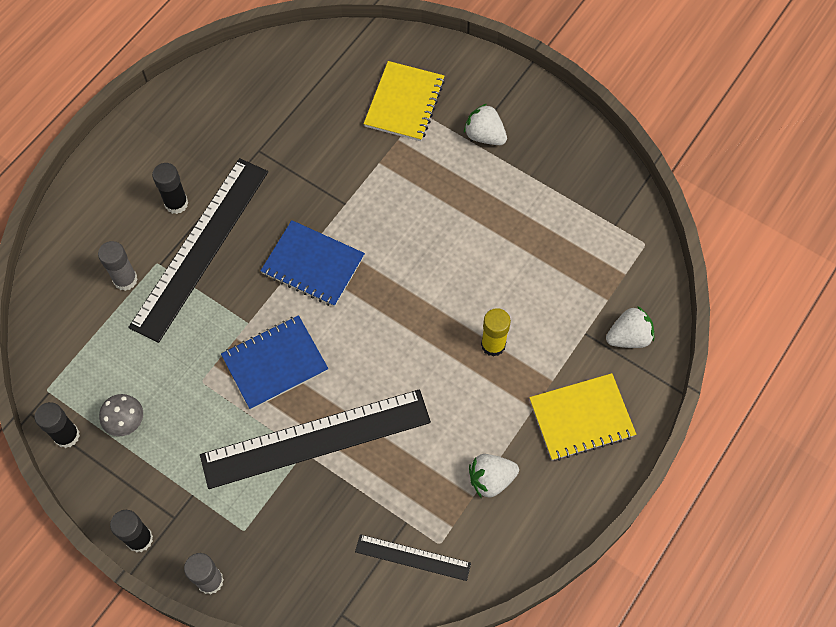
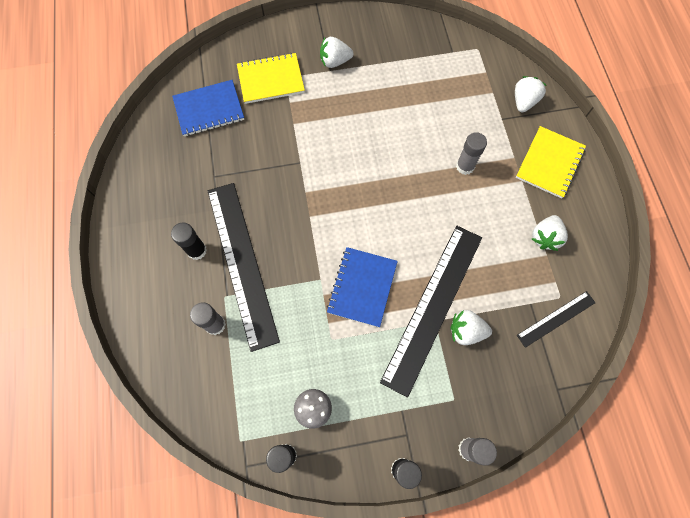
camera: 45 degrees left, 5 degrees up
blue notebook [260,220,365,307] -> blue notebook moved to [172,80,244,136]
yellow notebook [364,61,445,141] -> yellow notebook turned 75 degrees counterclockwise [237,53,305,104]
yellow glue stick [481,308,511,357] -> grey glue stick [456,132,487,175]
none -> white strawberry [451,310,492,345]

